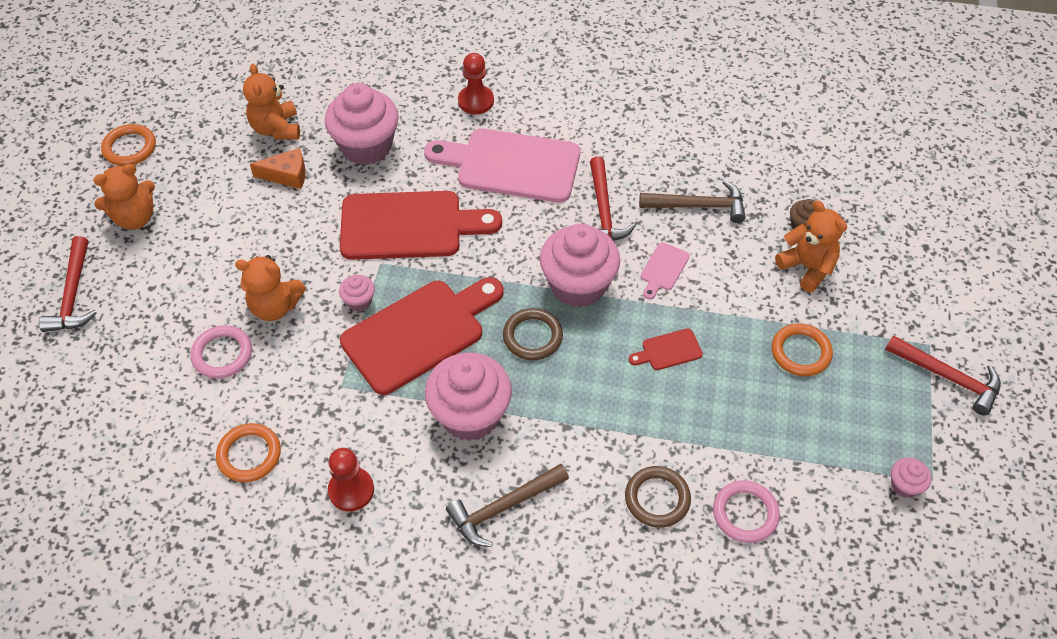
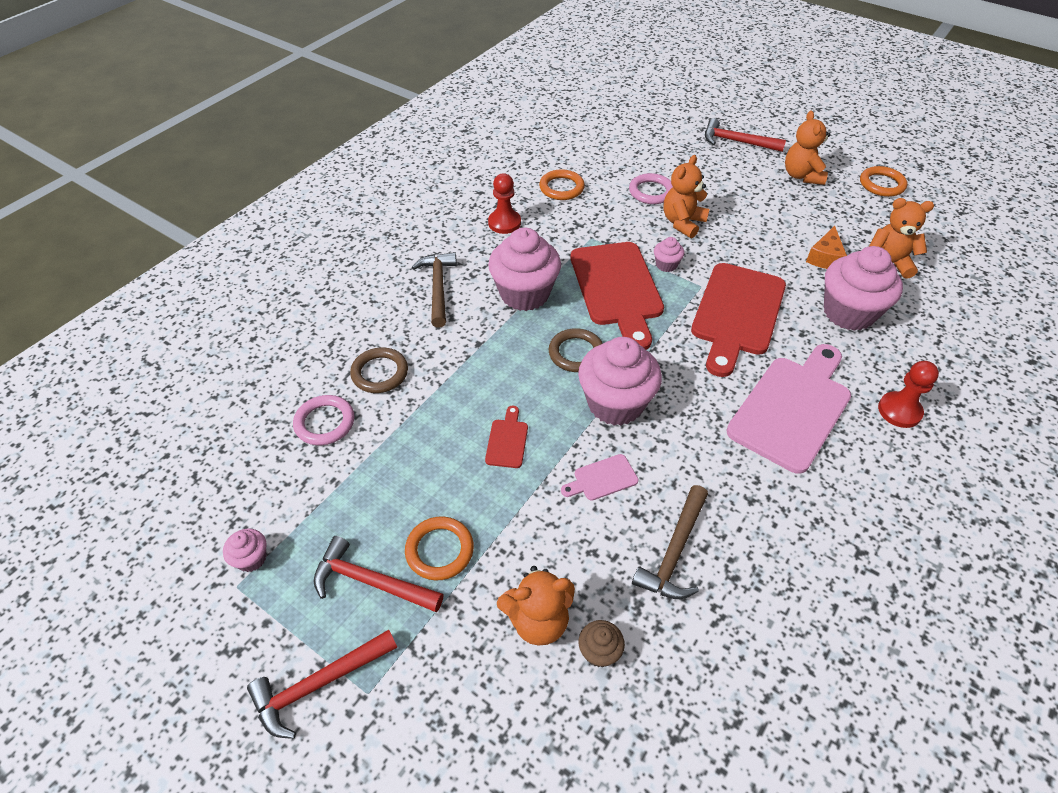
camera: 115 degrees right, 5 degrees down
red hammer [590,156,636,241] -> red hammer moved to [314,536,443,613]
pink cutting board [641,242,690,299] -> pink cutting board turned 75 degrees counterclockwise [561,454,638,501]

